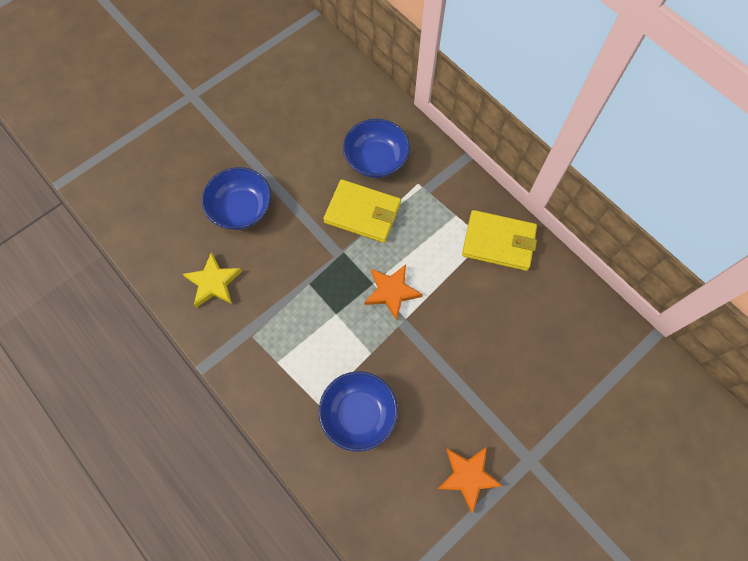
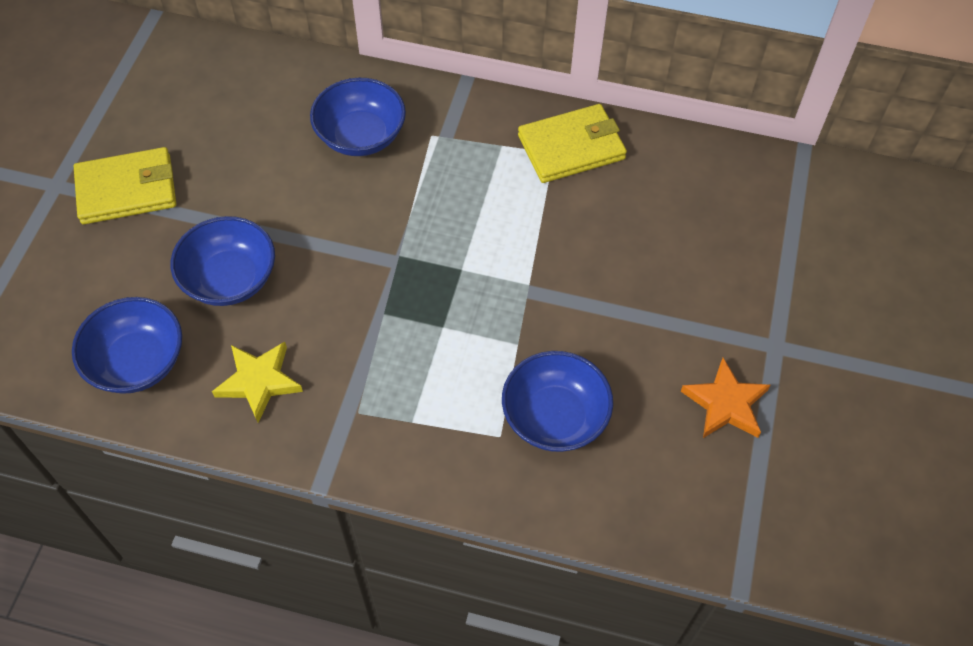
camera: 35 degrees left, 10 degrees down
yellow wallet [323,179,401,243] -> yellow wallet moved to [74,147,176,224]
orange star [365,264,423,321] -> none
none -> blue bowl [72,297,182,394]

